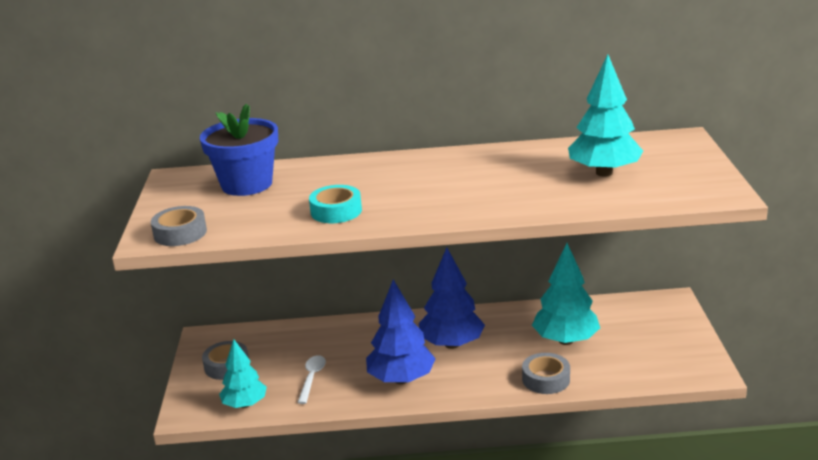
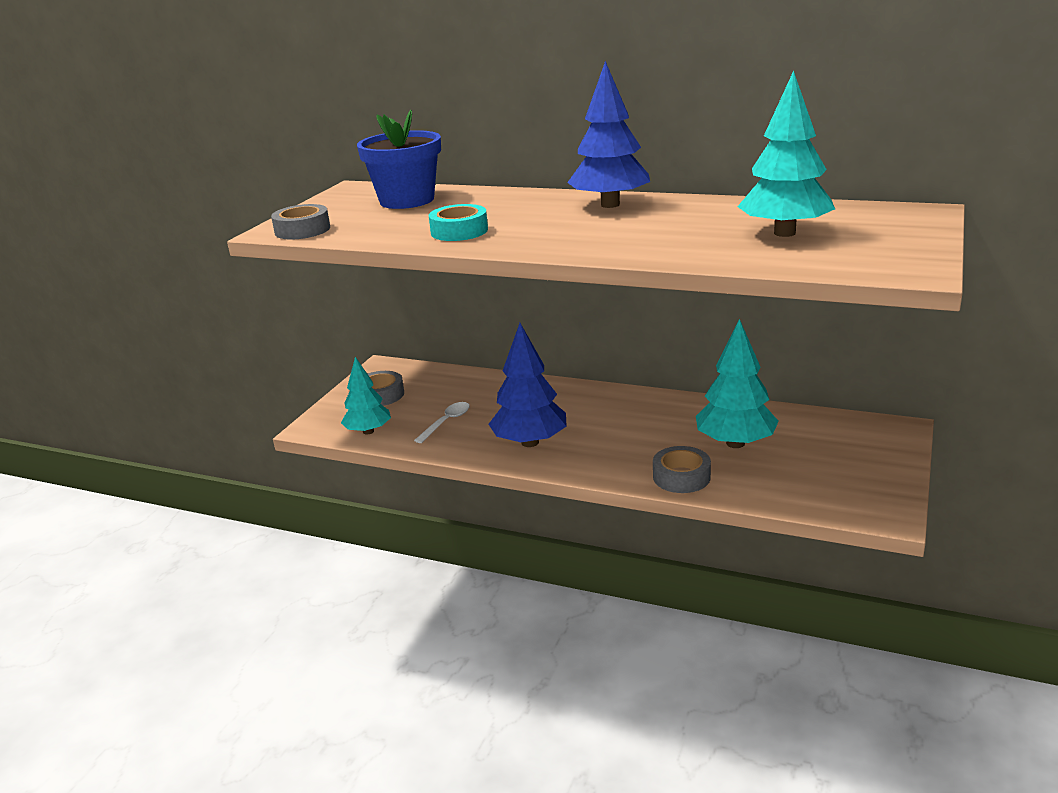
camera: 25 degrees right, 0 degrees up
blue tree [419,248,485,349] -> blue tree moved to [567,61,650,208]

